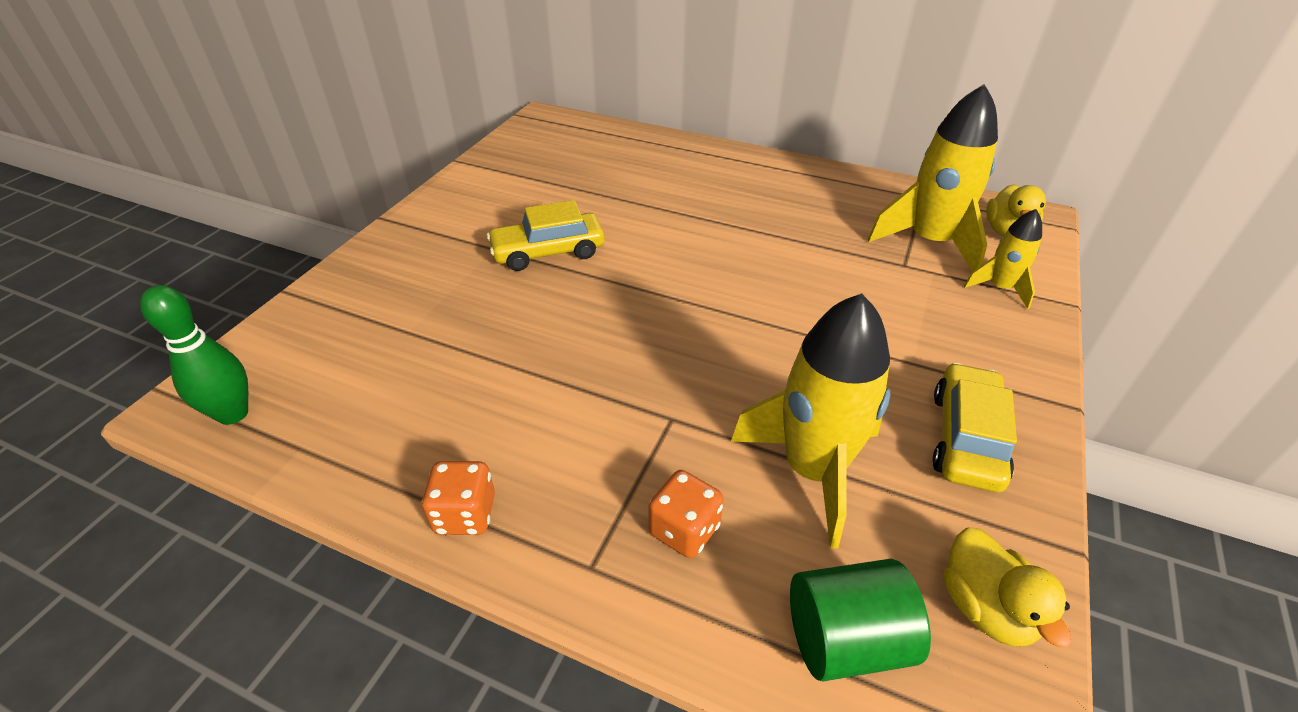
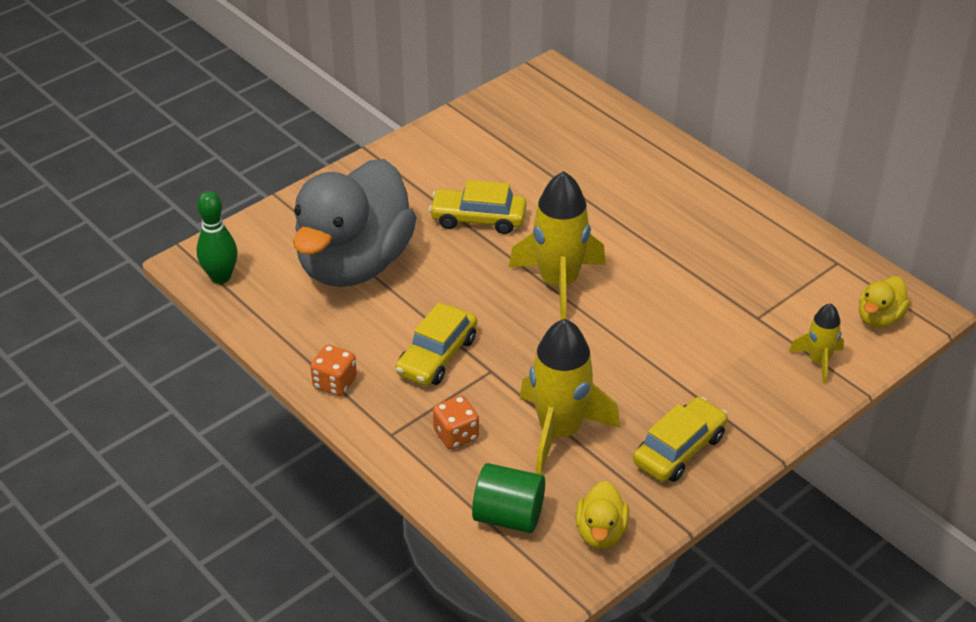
camera: 25 degrees right, 0 degrees up
yellow rocket [868,84,998,271] -> yellow rocket moved to [509,171,606,320]
none -> grey duck [293,159,417,287]
none -> yellow car [395,303,477,386]

